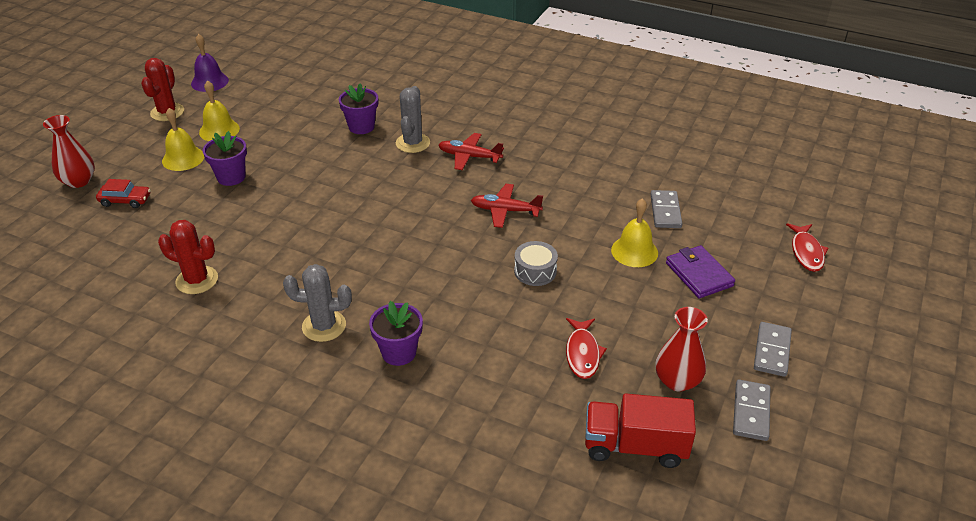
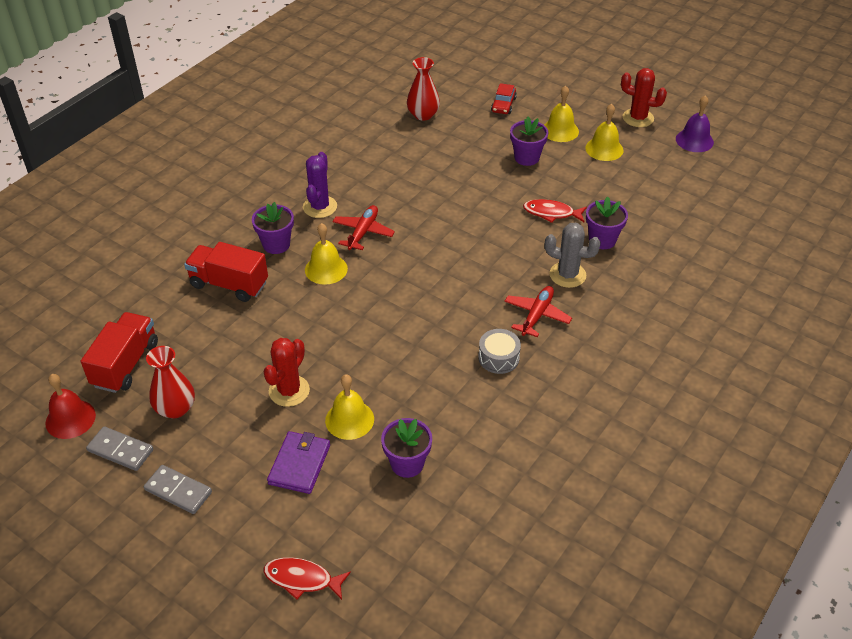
camera: 100 degrees right, 5 degrees up
red vase [43,115,95,188] -> red vase moved to [407,57,440,121]
red cactus [158,220,218,294] -> red cactus moved to [263,338,310,407]
grey cactus [283,264,352,342] -> purple cactus [303,152,337,218]
red plane [471,184,543,228] -> red plane moved to [332,205,395,250]
grey drum [514,241,558,286] -> grey drum moved to [478,329,521,374]
red fish [566,318,607,379] -> red fish moved to [523,199,587,223]
grey domino [650,190,682,228] -> purple flower pot [381,418,432,478]
purple wallet [666,245,735,298] -> purple wallet turned 60 degrees counterclockwise [267,431,330,494]
none -> red bell [45,374,96,439]
none -> red truck [184,242,268,302]
none -> yellow bell [305,223,348,285]

